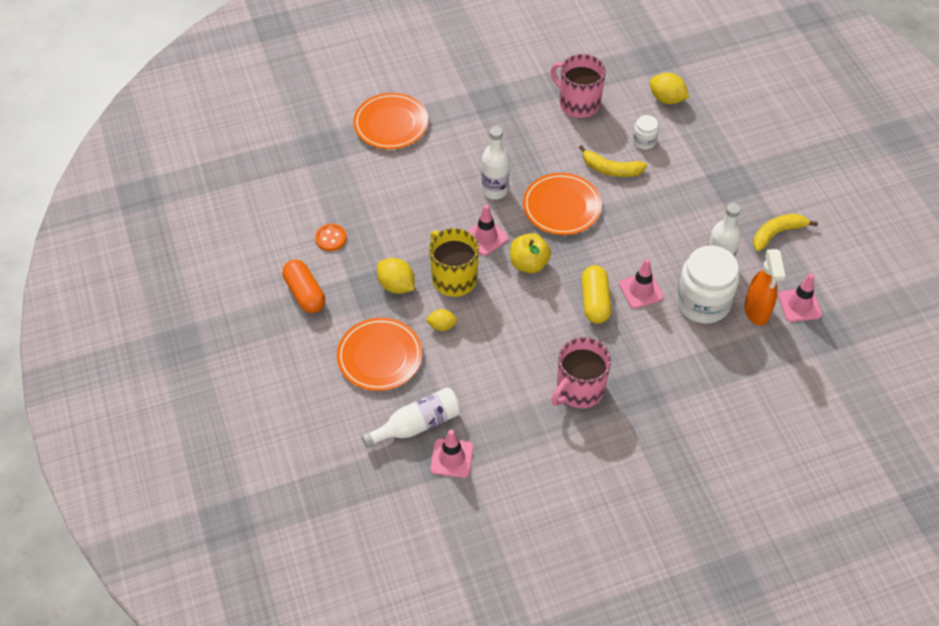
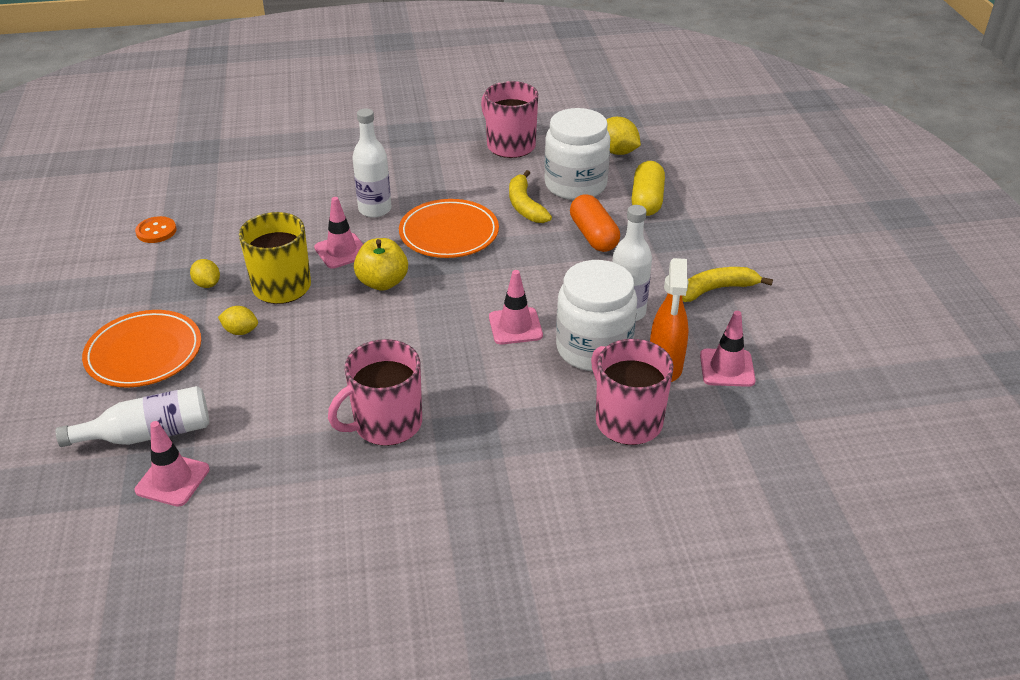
camera: 10 degrees right, 15 degrees down
orange capsule [282,260,325,313] -> orange capsule moved to [570,194,620,252]
orange plate [353,93,428,149] -> none
yellow lemon [377,258,414,294] -> yellow lemon [190,259,220,288], size x0.64
yellow banana [579,145,647,177] -> yellow banana turned 45 degrees clockwise [509,170,552,223]
yellow capsule [581,265,611,324] -> yellow capsule moved to [631,161,665,216]
white jar [633,115,659,149] -> white jar [544,108,610,200], size x2.12
none -> pink mug [591,339,674,445]

